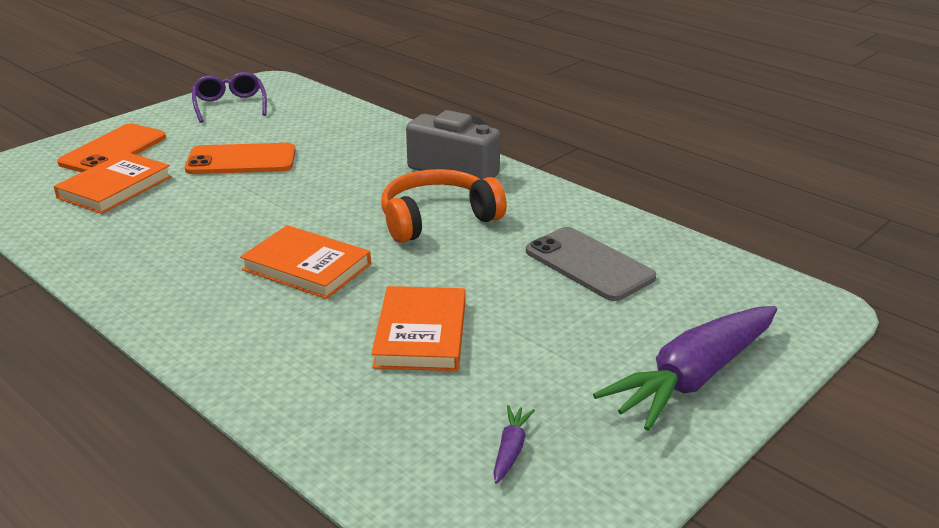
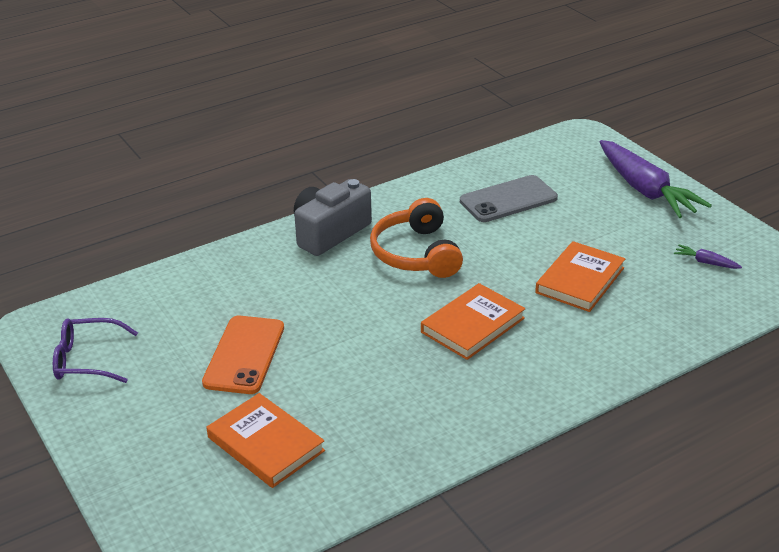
camera: 75 degrees left, 5 degrees up
orange phone [57,124,166,172] -> none
orange book [371,286,466,371] -> orange book turned 75 degrees counterclockwise [535,241,625,312]

